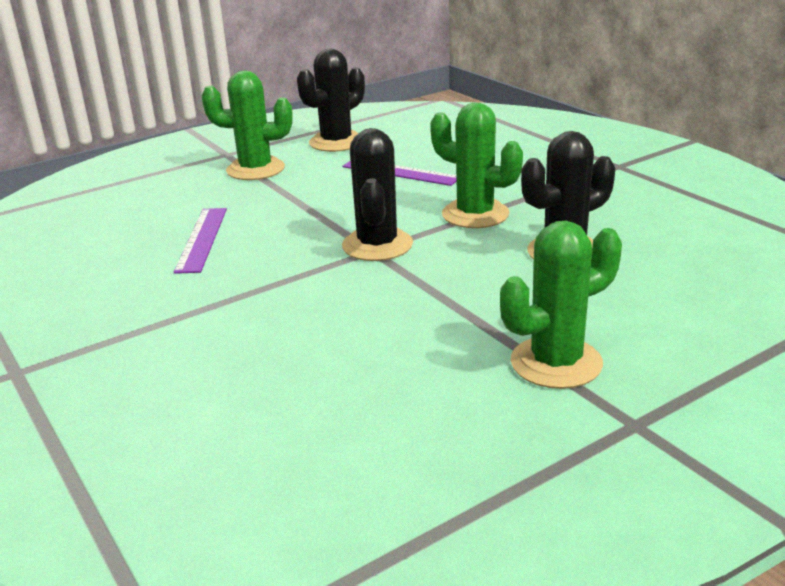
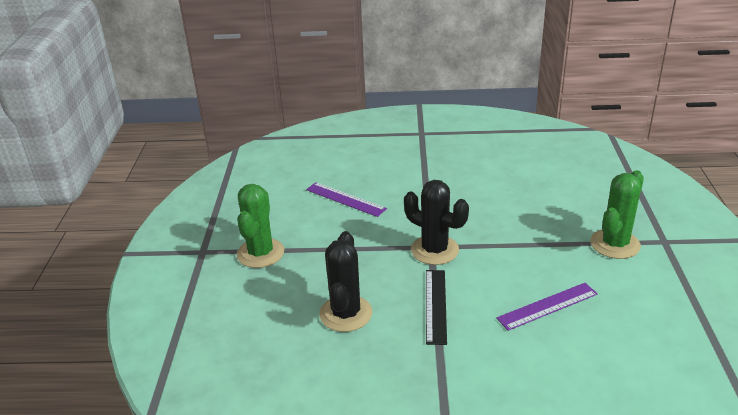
camera: 125 degrees right, 5 degrees up
purple ruler [174,208,227,274] -> purple ruler moved to [306,182,387,217]
black cactus [297,48,365,152] -> none
green cactus [430,103,523,228] -> black ruler [426,270,447,345]

